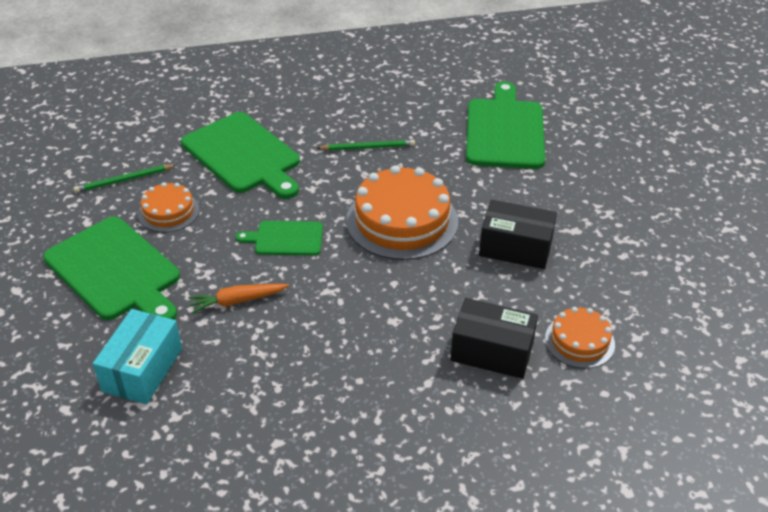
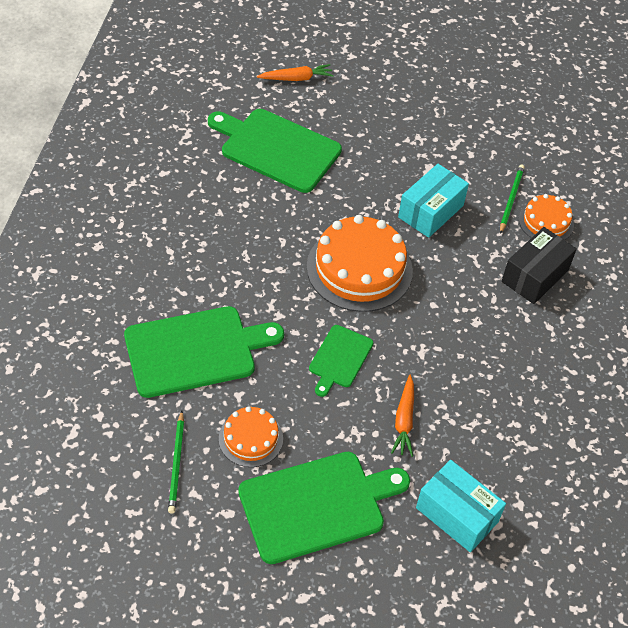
camera: 70 degrees left, 10 degrees up
green pencil [317,140,415,151] -> green pencil moved to [500,165,525,234]
black box [479,200,557,269] -> turquoise box [398,164,469,238]
none -> orange carrot [257,64,334,81]

